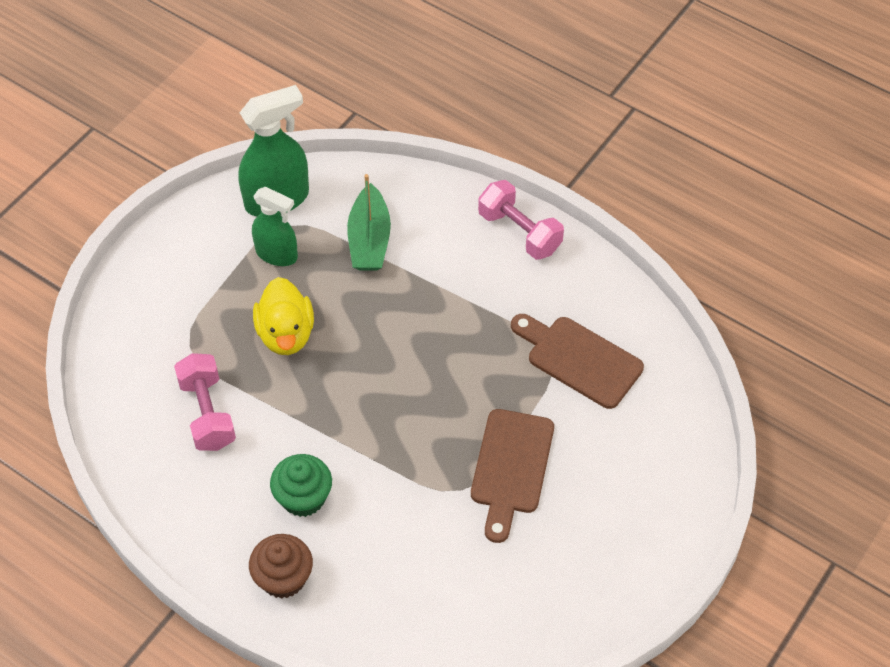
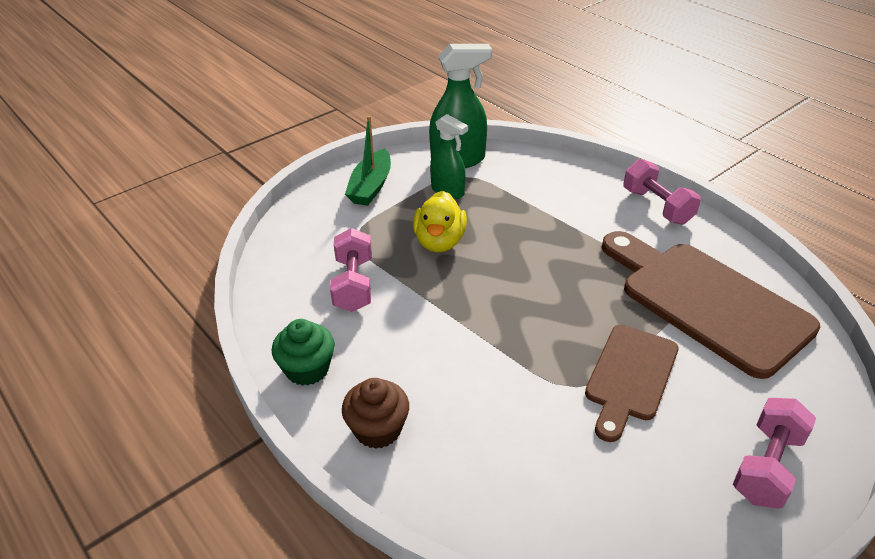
camera: 15 degrees right, 15 degrees down
green cupcake [270,454,332,517] -> green cupcake moved to [272,319,335,386]
green boat [347,174,391,271] -> green boat moved to [345,116,391,206]
brown cutting board [511,314,644,409] -> brown cutting board [602,231,820,379], size x1.68
none -> pink dumbbell [733,398,816,509]

